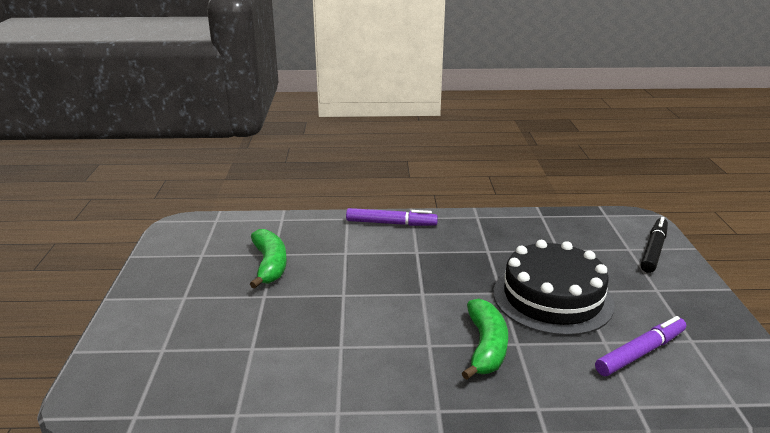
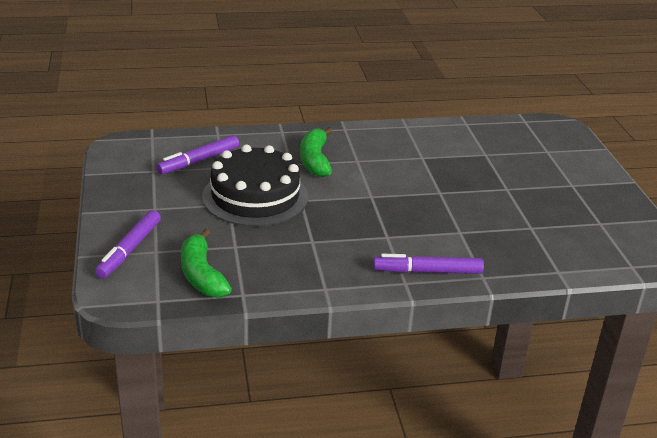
camera: 170 degrees right, 5 degrees up
green banana [250,229,287,289] -> green banana moved to [181,229,232,298]
black marker [641,217,668,273] -> purple marker [95,210,161,279]

